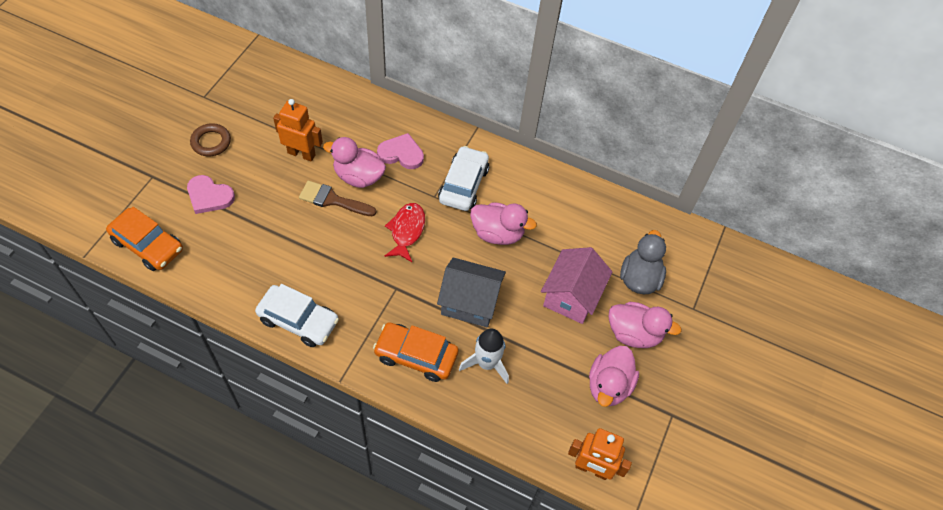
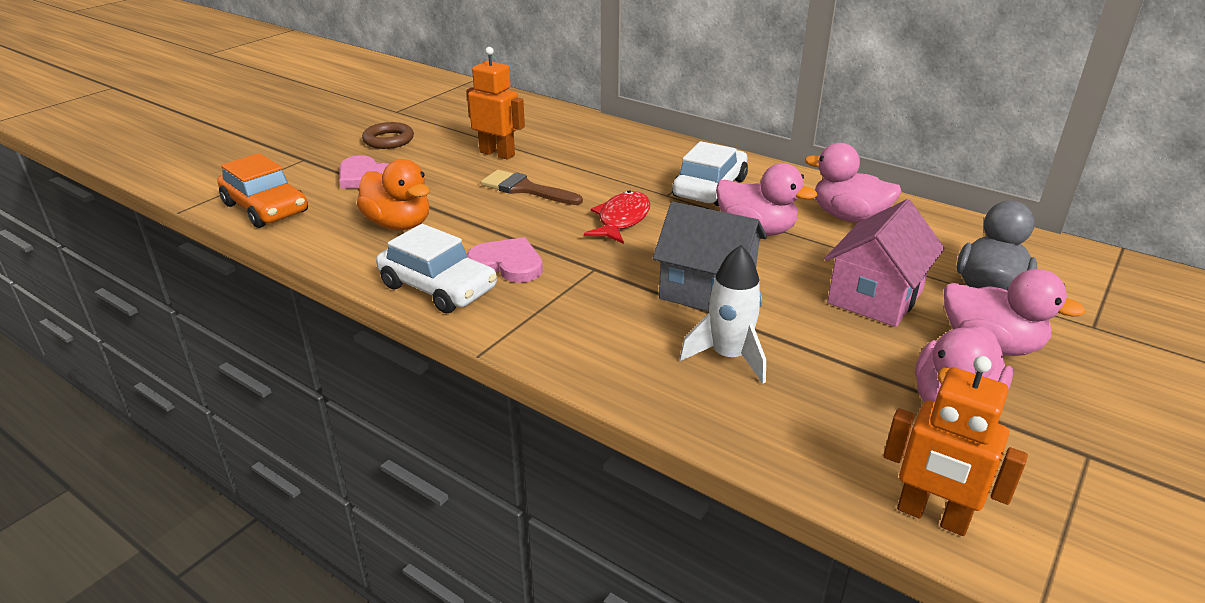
camera: 15 degrees right, 25 degrees down
pink duck [323,137,386,188] -> pink duck moved to [805,143,902,223]
orange car [373,322,459,382] -> none
pink heart [377,133,424,169] -> pink heart moved to [467,237,543,283]
none -> orange duck [357,159,430,230]

